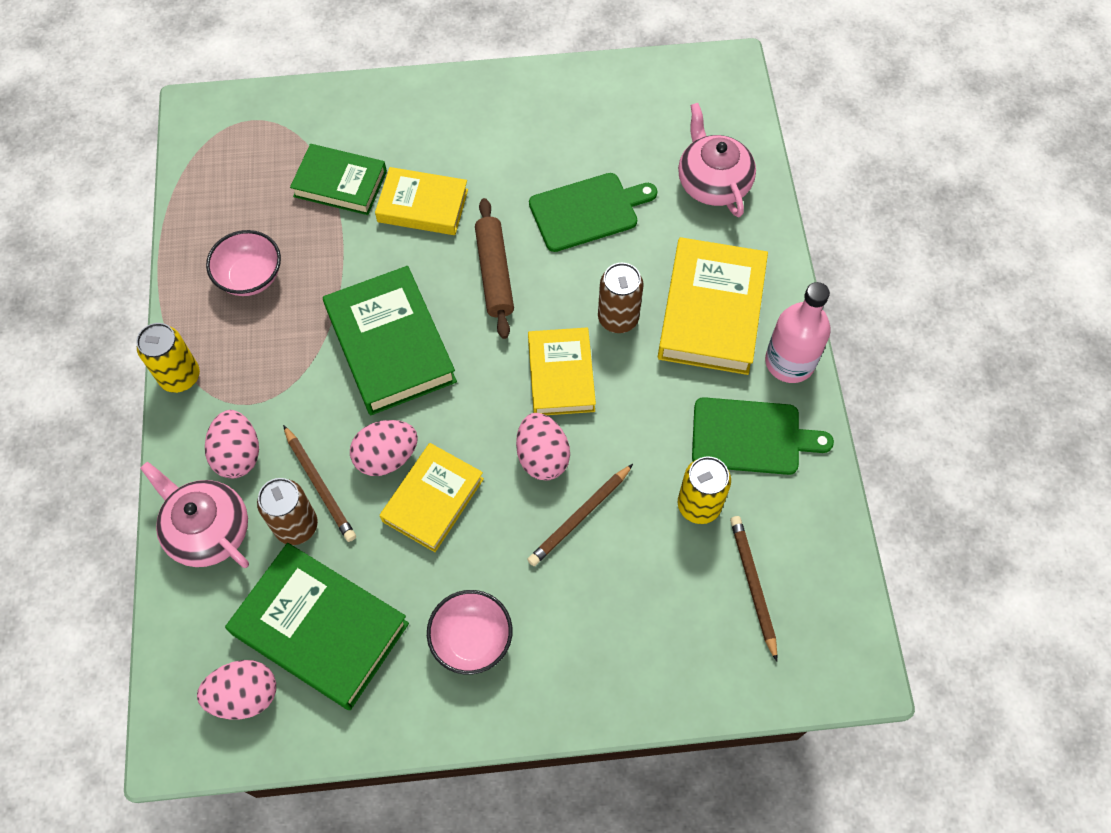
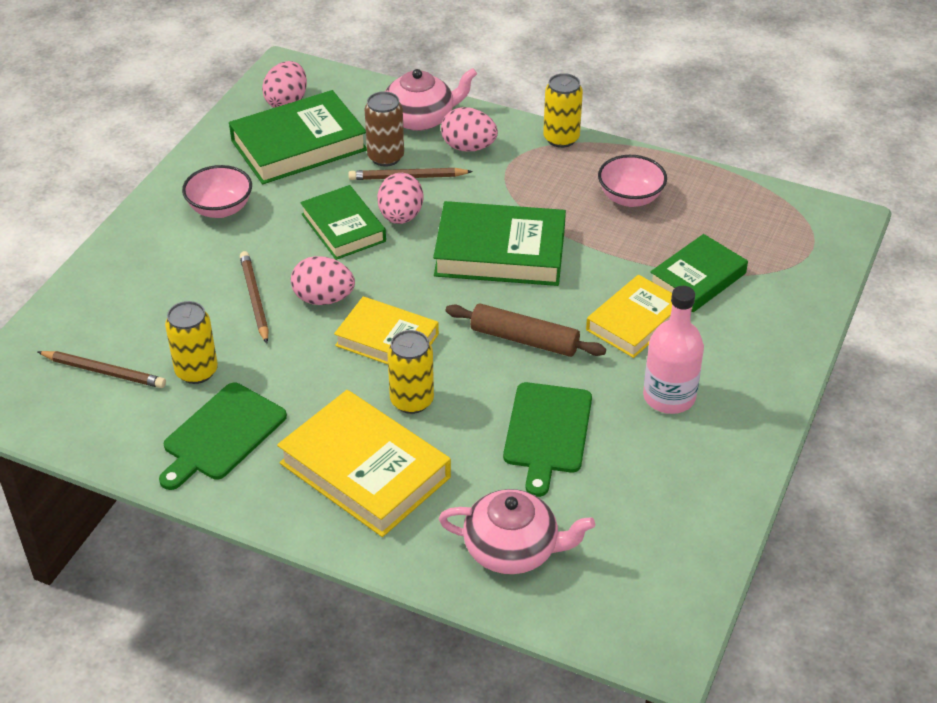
camera: 120 degrees right, 20 degrees down
yellow book [380,443,484,552] -> green book [300,185,386,260]
brown can [598,263,644,333] -> yellow can [387,330,434,414]
pink bottle [765,282,831,383] -> pink bottle moved to [643,286,704,414]

